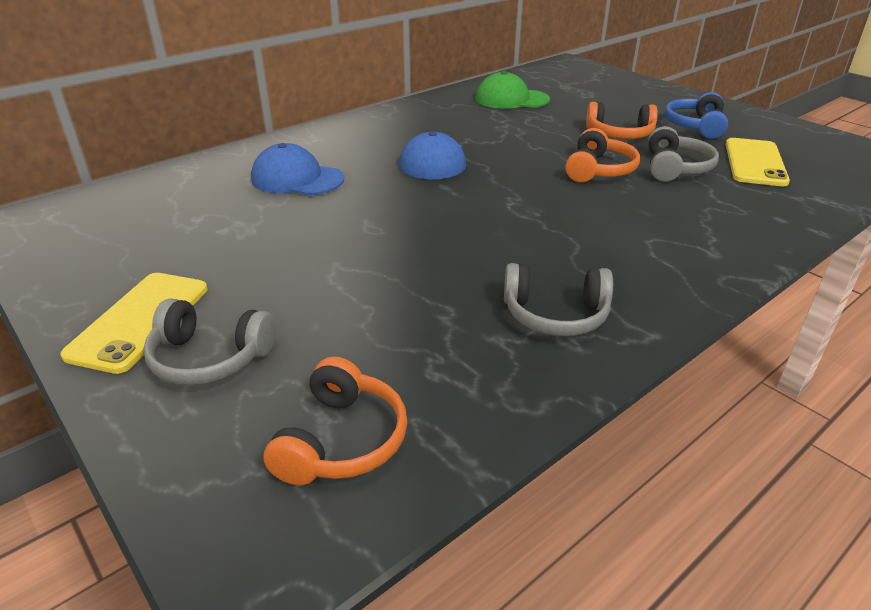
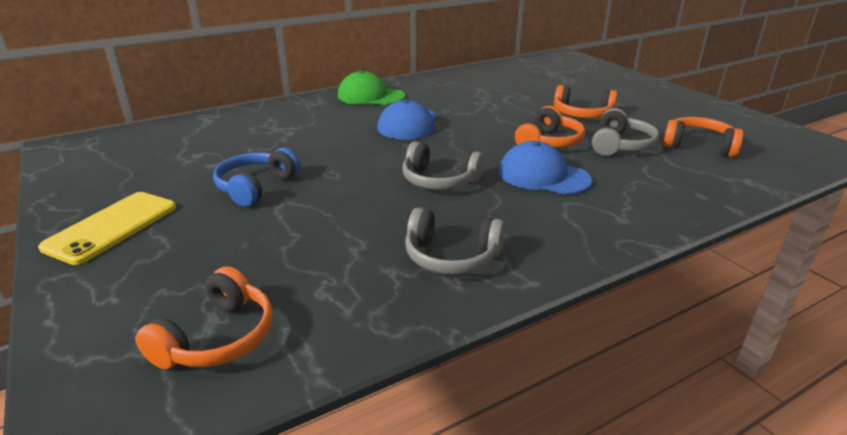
camera: 10 degrees right, 5 degrees down
grey headphones [143,298,276,385] -> grey headphones moved to [402,141,484,190]
blue cap [251,143,344,195] -> blue cap moved to [499,141,593,195]
green cap [475,71,550,109] -> green cap moved to [338,70,405,105]
blue headphones [664,92,728,139] -> blue headphones moved to [213,148,300,207]
yellow phone [726,138,790,186] -> orange headphones [663,117,743,157]

